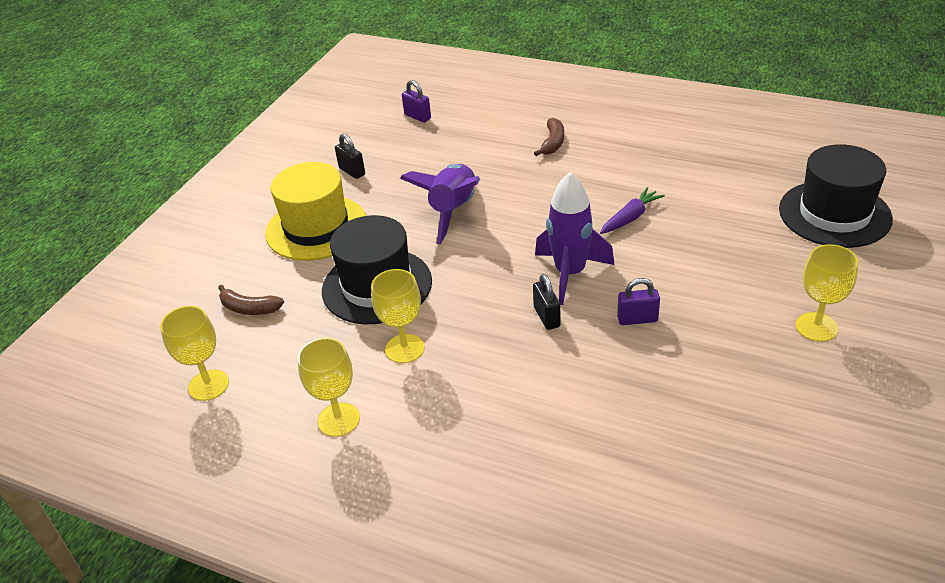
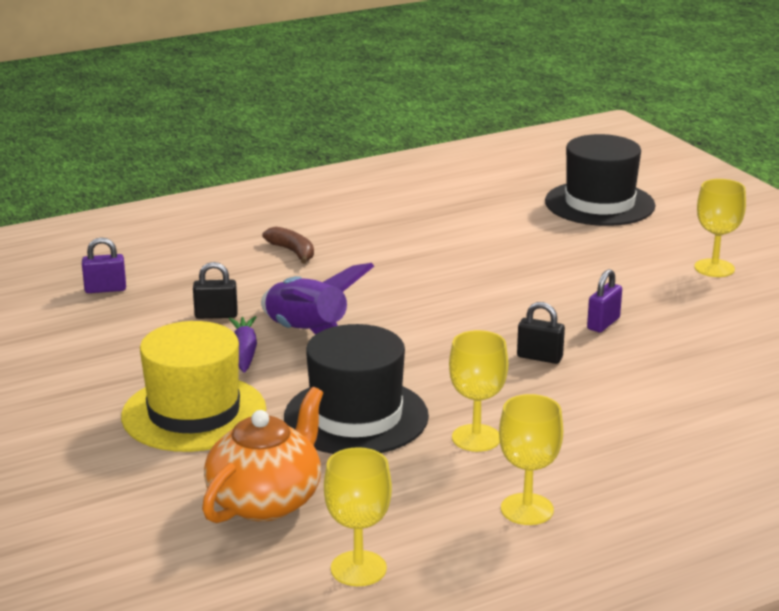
camera: 55 degrees left, 15 degrees down
brown banana [218,285,284,315] -> orange teapot [202,387,323,523]
black padlock [335,134,365,179] -> black padlock moved to [193,262,238,319]
purple rocket [535,172,615,305] -> none
purple carrot [600,187,665,234] -> purple carrot moved to [229,316,257,373]

